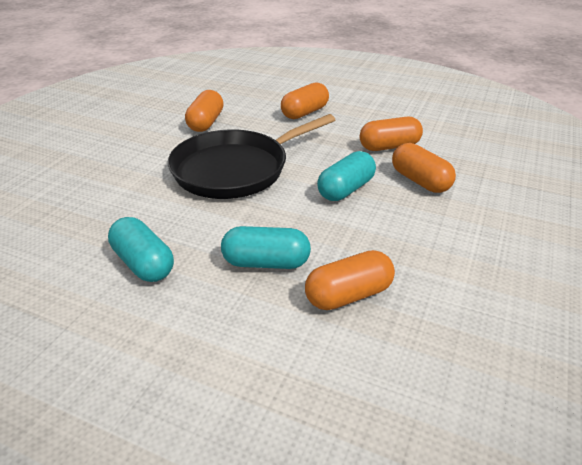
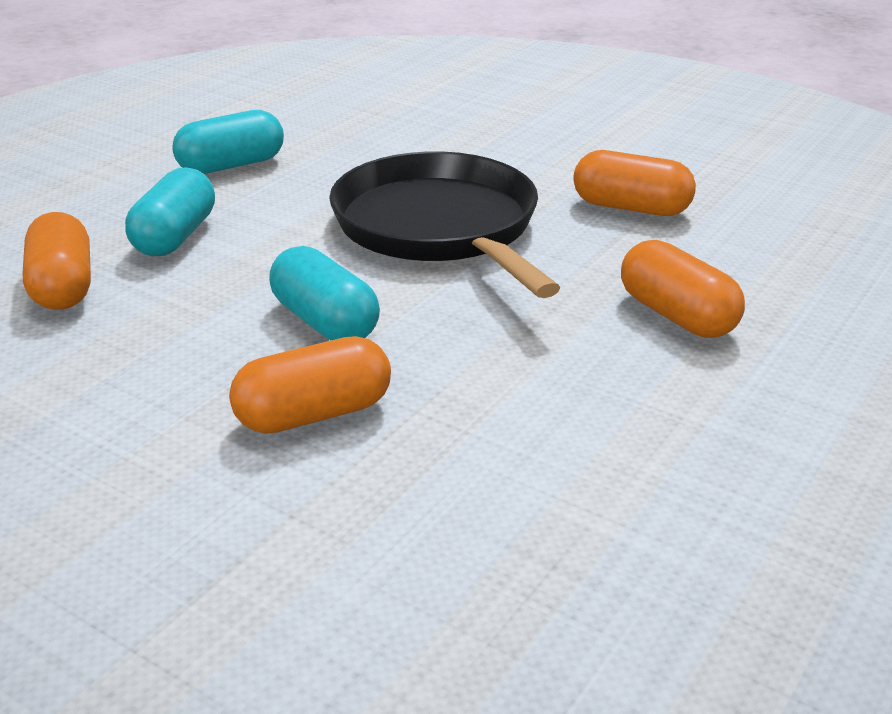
camera: 100 degrees right, 5 degrees down
orange capsule [360,117,423,151] -> none

